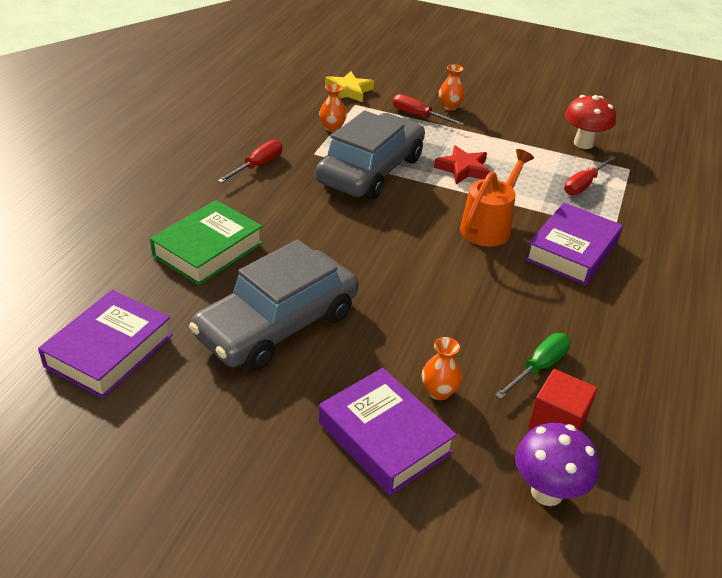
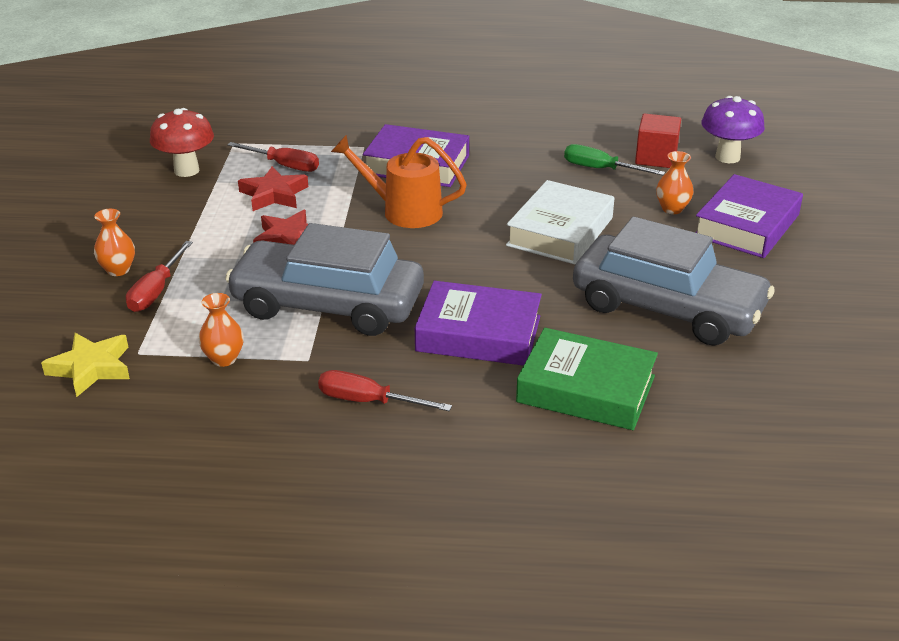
camera: 105 degrees left, 5 degrees down
purple book [38,290,173,399] -> purple book moved to [414,281,542,366]
none -> red star [238,166,308,211]
none -> white book [506,180,614,264]

